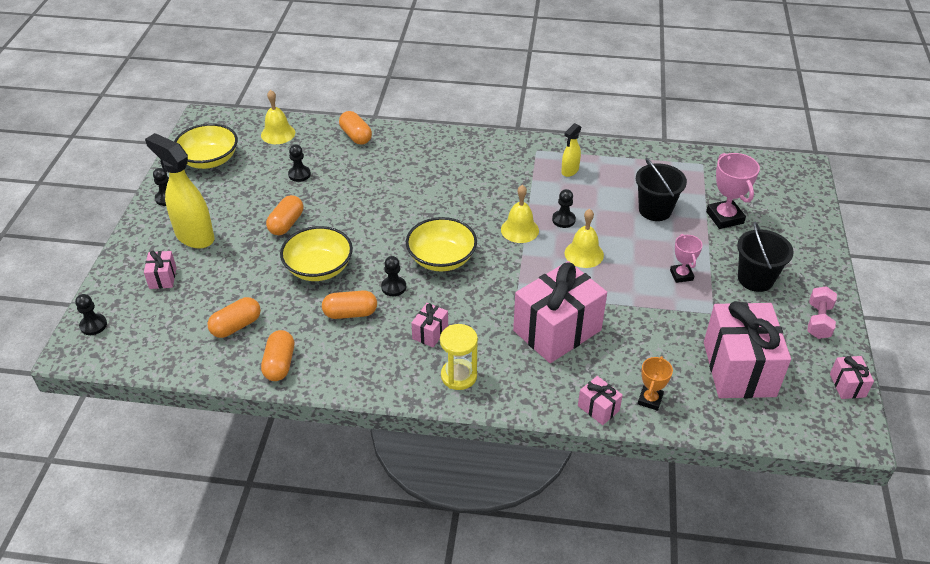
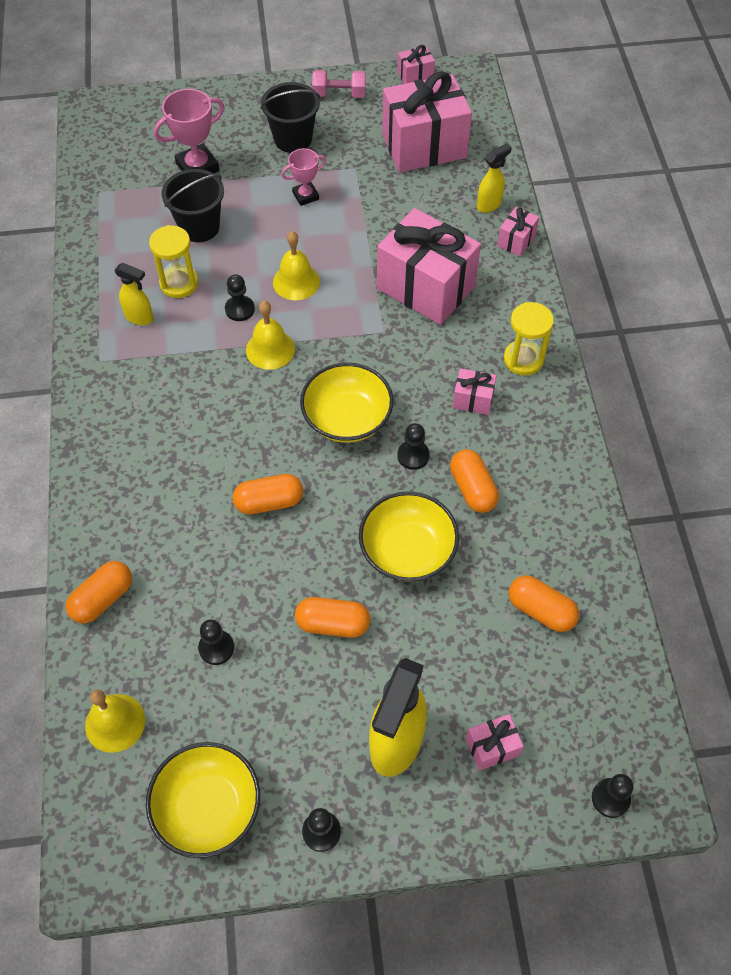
camera: 105 degrees left, 15 degrees up
orange capsule [261,330,294,381] -> orange capsule moved to [233,474,303,515]
orange trophy [638,356,673,411] -> yellow spray bottle [477,143,512,213]
none -> yellow hourglass [149,225,198,298]

